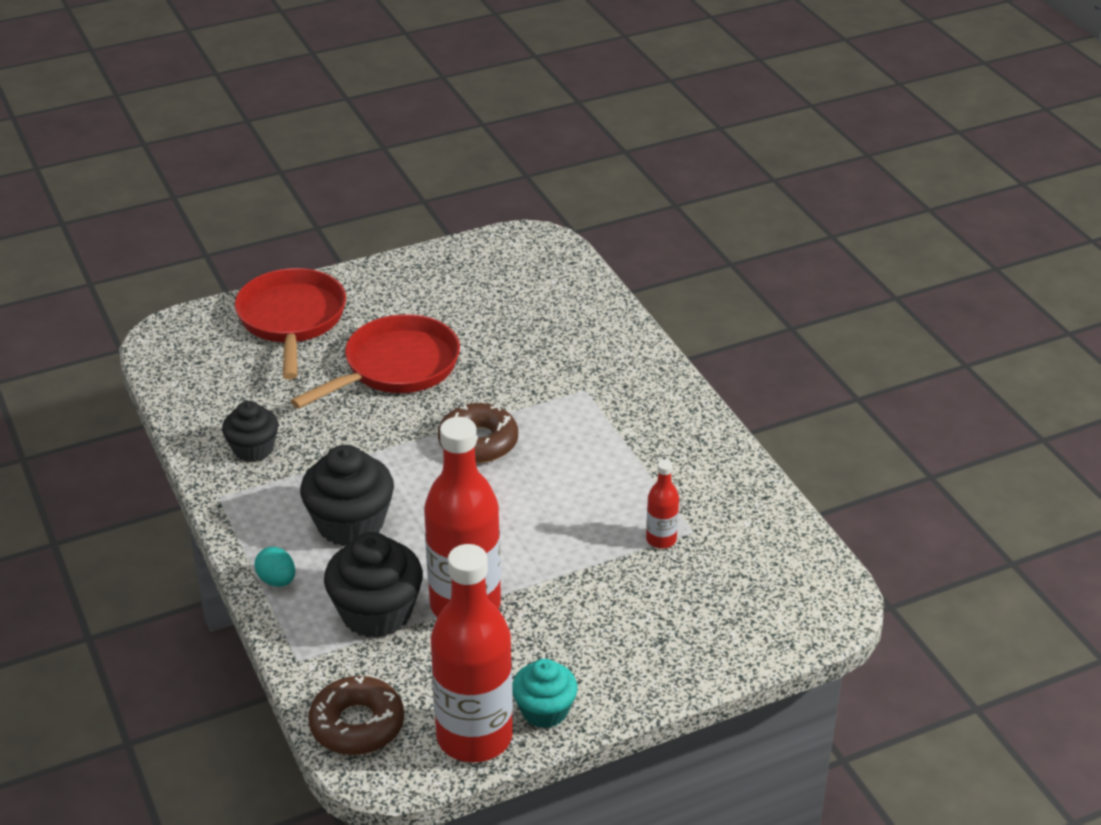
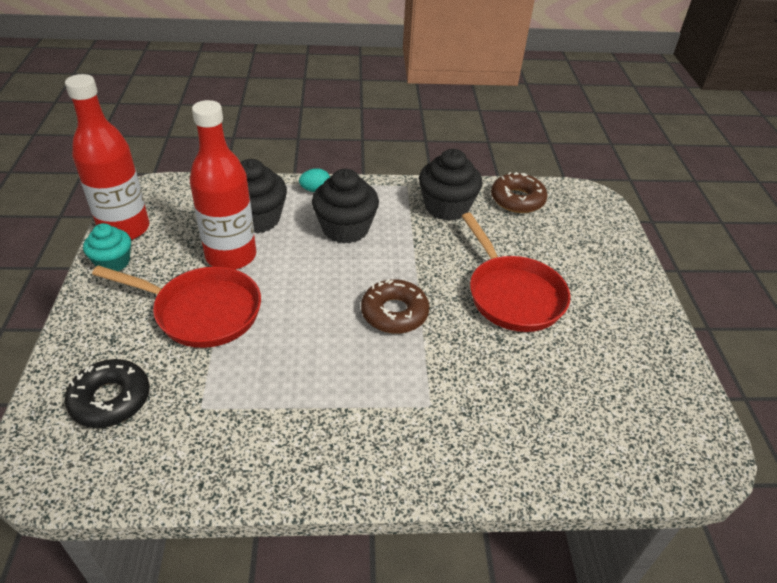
camera: 110 degrees right, 5 degrees up
black cupcake [222,401,279,462] -> black cupcake [419,149,483,221], size x1.58
red pan [235,268,346,380] -> red pan moved to [92,265,261,348]
brown donut [309,676,404,755] -> brown donut moved to [491,172,548,213]
red bottle [646,460,679,549] -> none
none -> black donut [65,359,150,428]

